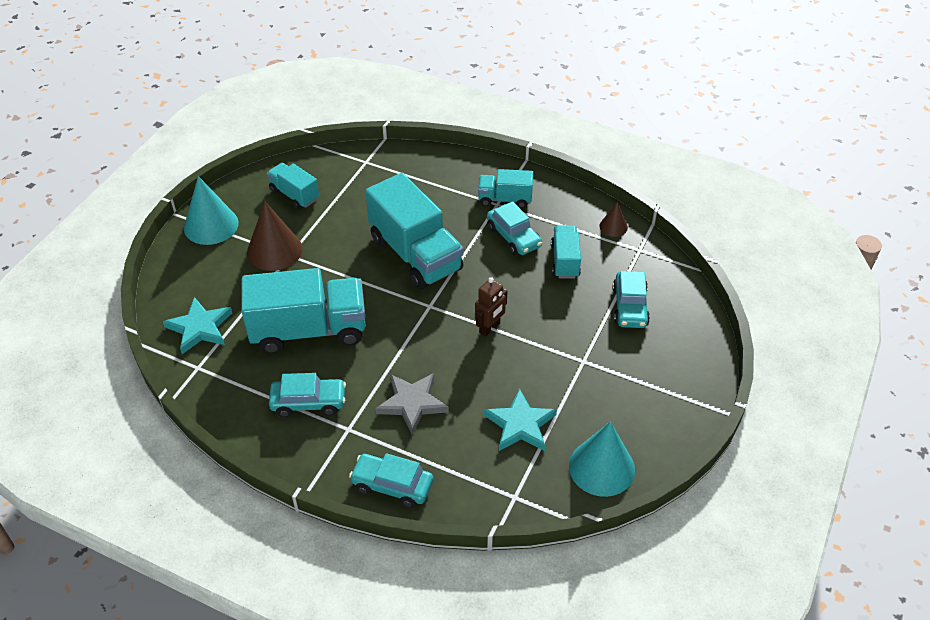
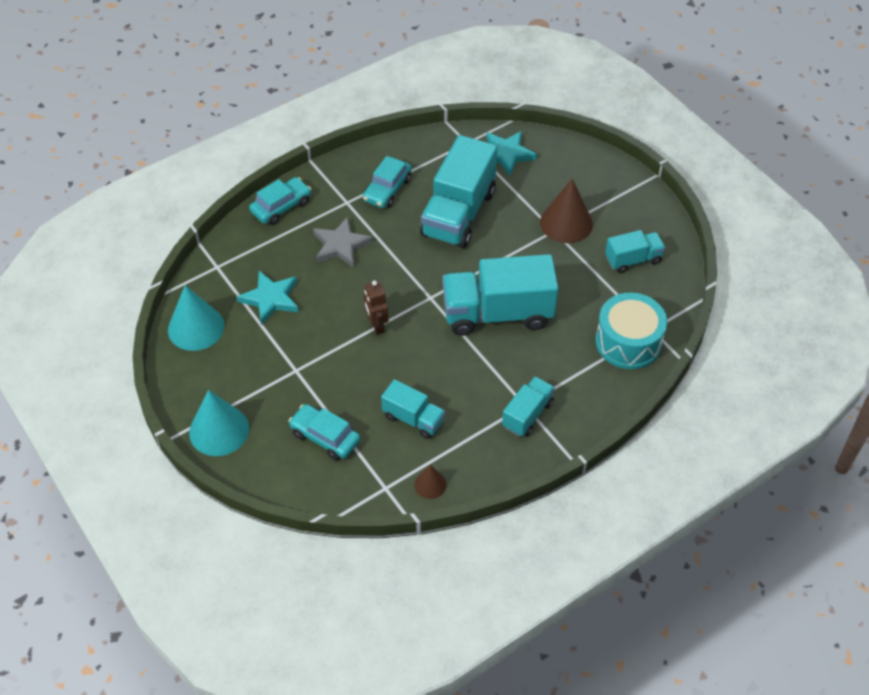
camera: 120 degrees right, 5 degrees up
turquoise cone [184,176,238,245] -> turquoise cone moved to [189,390,249,456]
turquoise car [487,201,542,256] -> none
none -> turquoise drum [595,292,667,369]

